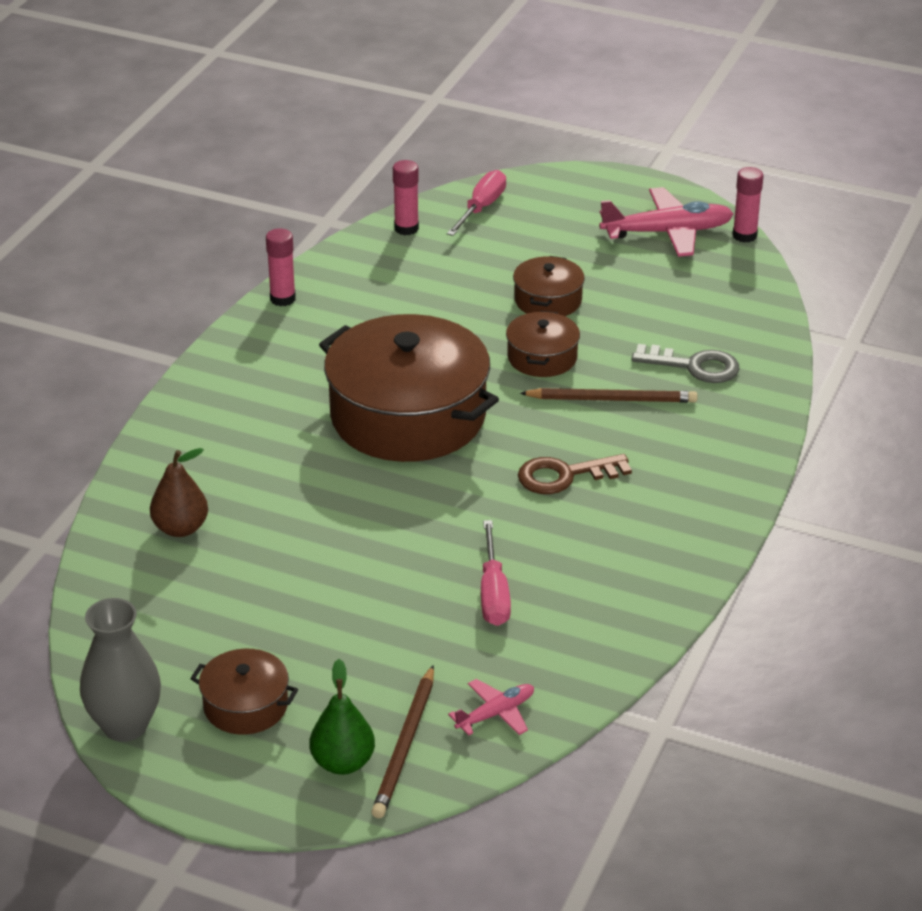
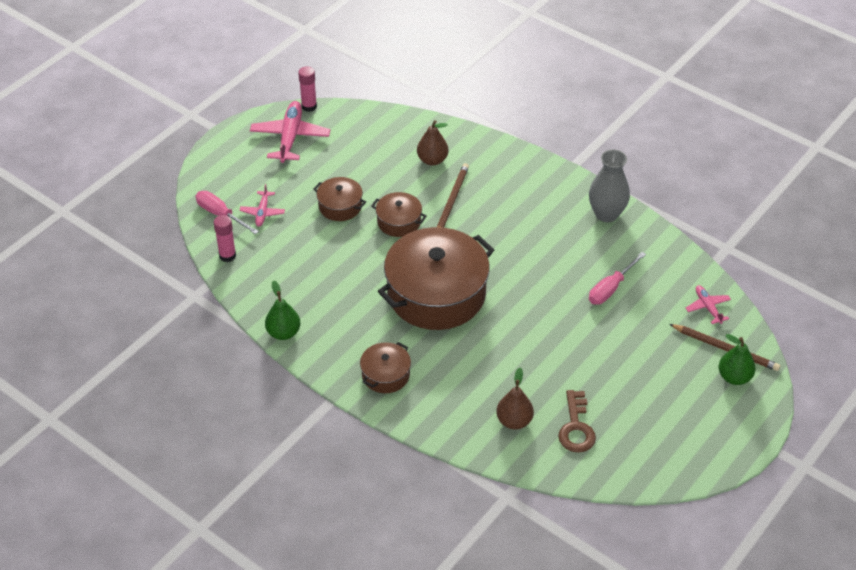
camera: 75 degrees left, 10 degrees up
grey vase [80,598,161,742] -> grey vase moved to [589,150,630,222]
brown pot [190,649,298,735] -> brown pot moved to [360,342,411,393]
pink glue stick [266,228,296,306] -> green pear [265,280,301,340]
pink screwdriver [481,520,511,626] -> pink screwdriver turned 120 degrees clockwise [589,252,646,305]
brown key [518,454,632,494] -> brown key moved to [558,390,596,453]
grey key [631,344,740,383] -> brown pear [417,120,448,165]
none -> pink plane [239,184,285,227]

